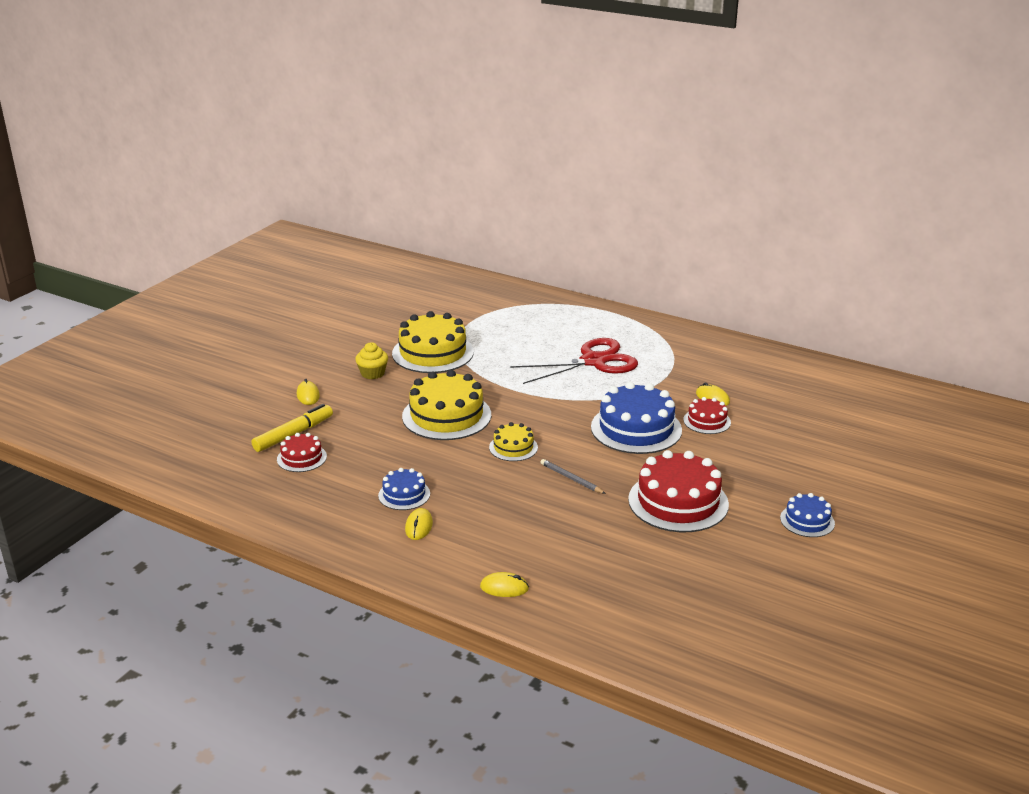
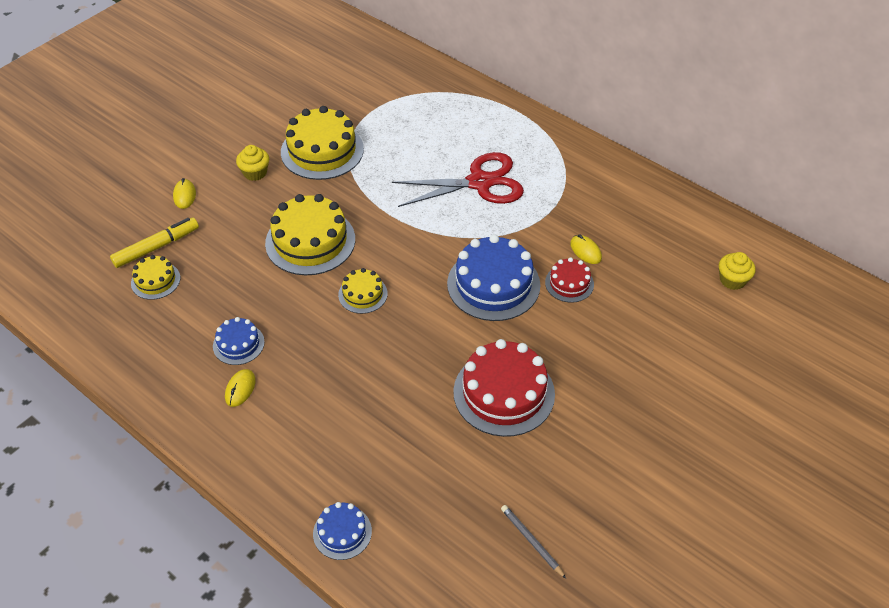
camera: 10 degrees right, 20 degrees up
red cake [277,433,327,472] -> yellow cake [131,255,180,300]
yellow mouse [480,572,529,597] -> none
grey pencil [541,459,606,494] -> grey pencil moved to [501,505,566,578]
blue cake [780,493,835,537] -> blue cake moved to [313,502,372,560]
none -> yellow cupcake [719,252,756,290]

